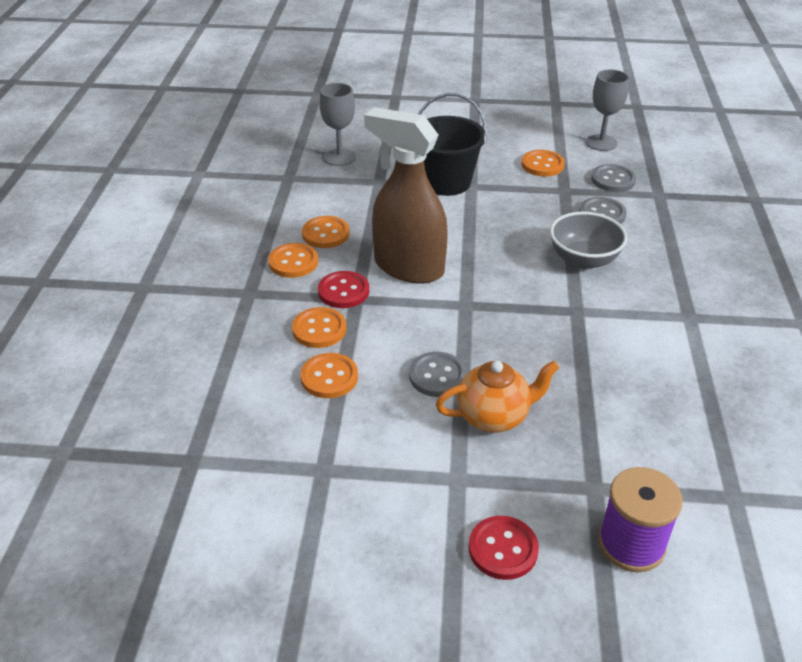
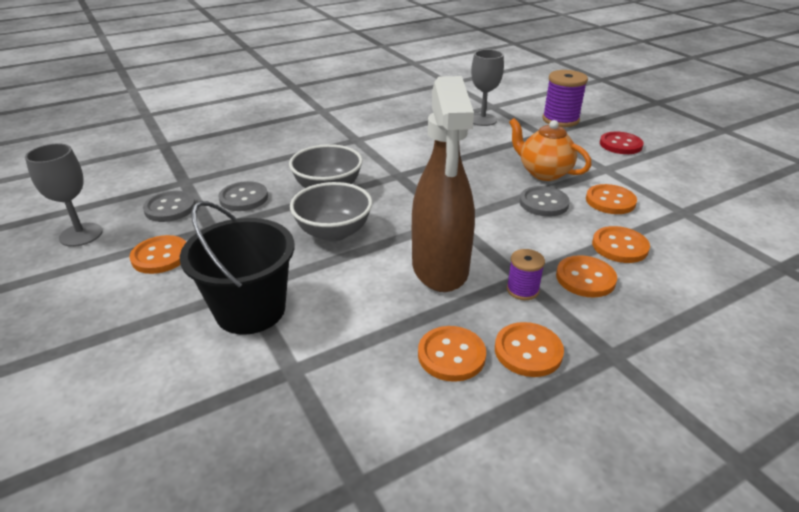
camera: 125 degrees left, 5 degrees down
red button [318,271,369,308] -> purple spool [507,249,545,300]
grey goblet [320,83,356,166] -> grey goblet moved to [471,49,504,126]
none -> grey bowl [290,182,373,242]
none -> orange button [586,184,637,214]

